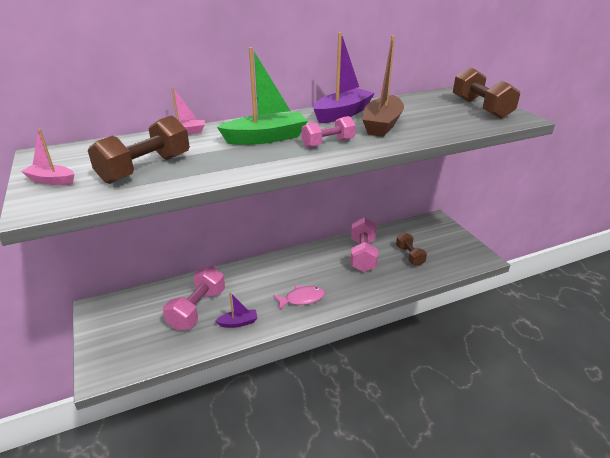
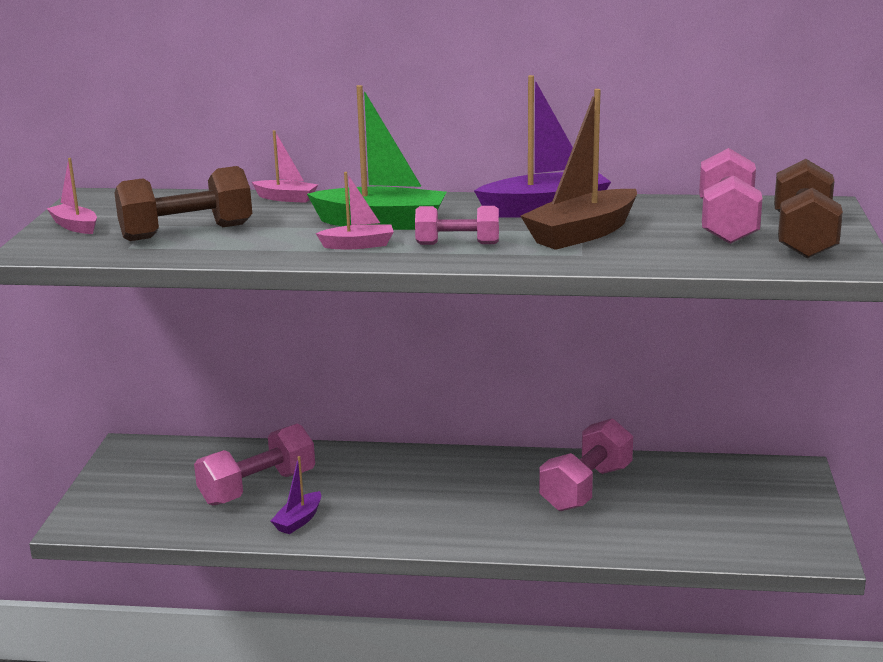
camera: 30 degrees right, 10 degrees down
purple boat [215,292,257,328] -> purple boat turned 105 degrees clockwise [271,456,321,534]
pink fish [273,286,325,310] -> none
brown dumbbell [396,232,427,266] -> none
none -> pink boat [316,172,394,249]
none -> pink dumbbell [699,148,763,244]

